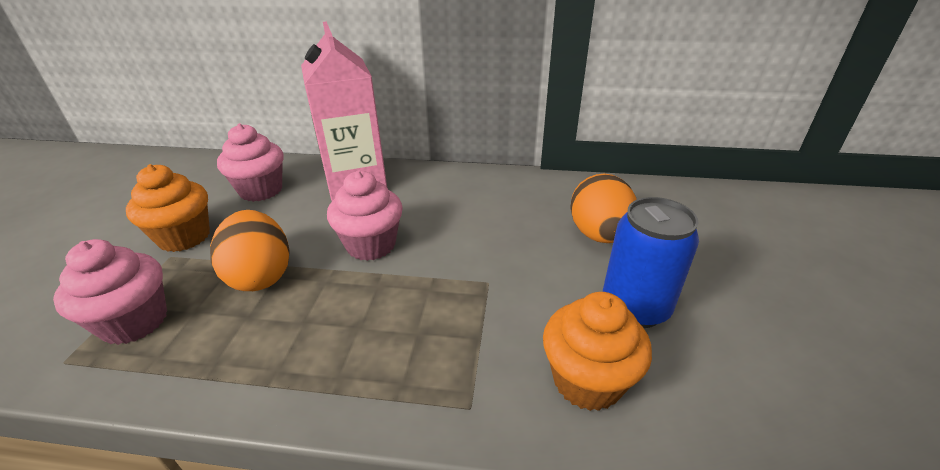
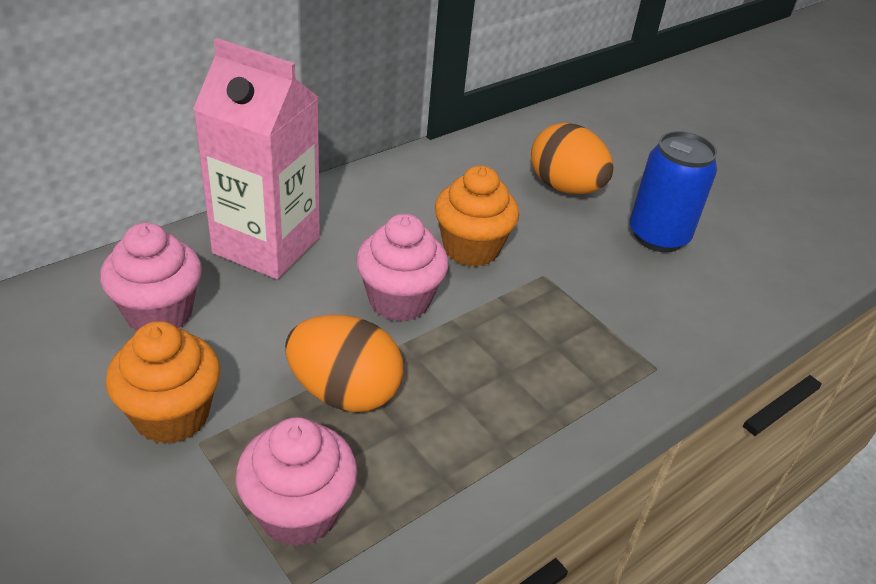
camera: 50 degrees left, 5 degrees up
orange cupcake [543,292,652,411] -> orange cupcake moved to [435,166,519,267]

